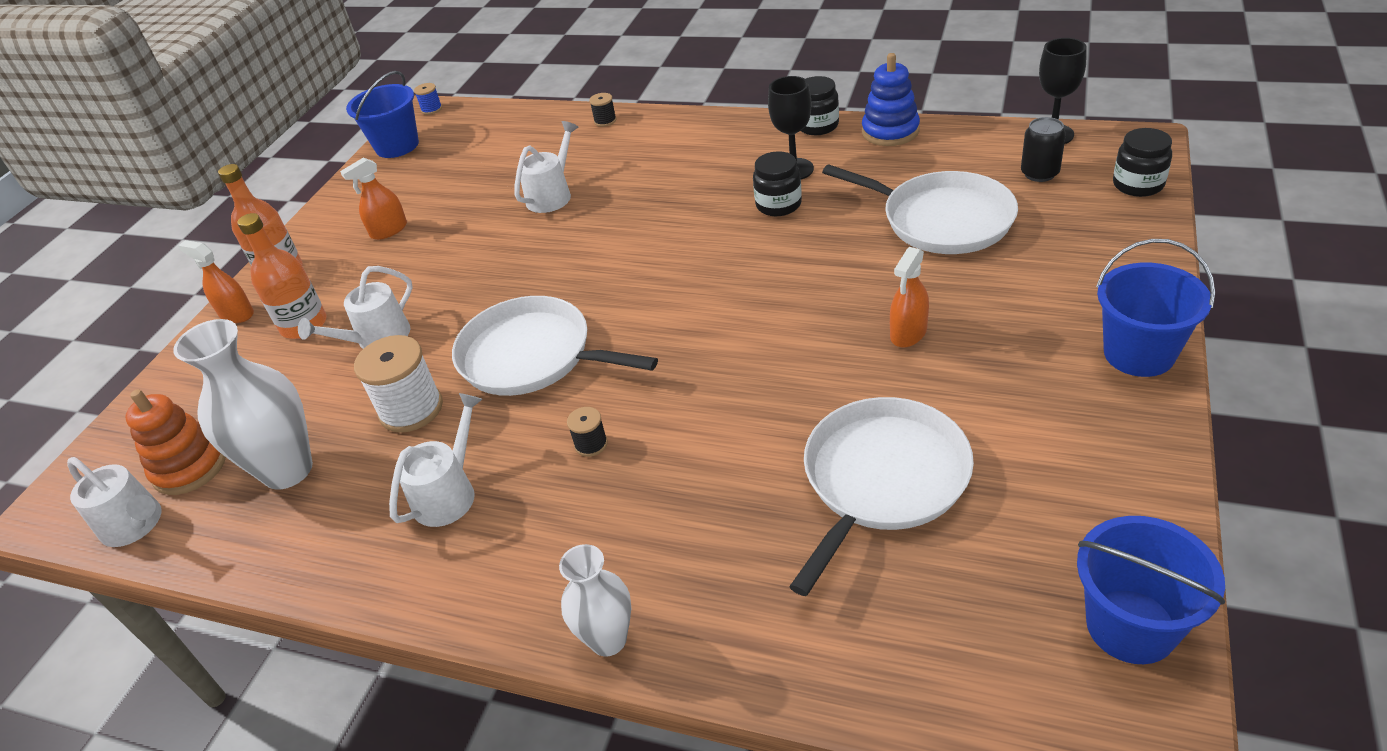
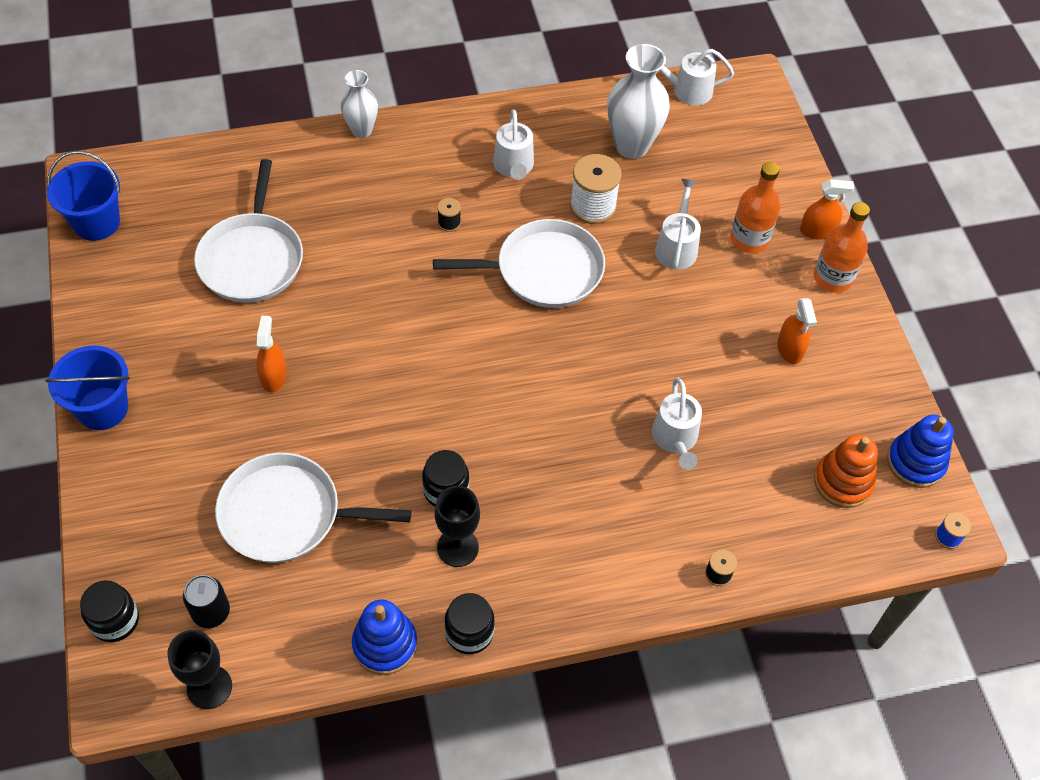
camera: 140 degrees right, 15 degrees up
orange stacking toy [125,389,226,495] -> orange stacking toy moved to [814,435,878,508]
orange spray bottle [340,157,407,240] -> orange spray bottle turned 150 degrees clockwise [777,298,817,364]
blue bucket [346,71,419,158] -> blue stacking toy [887,415,954,488]

